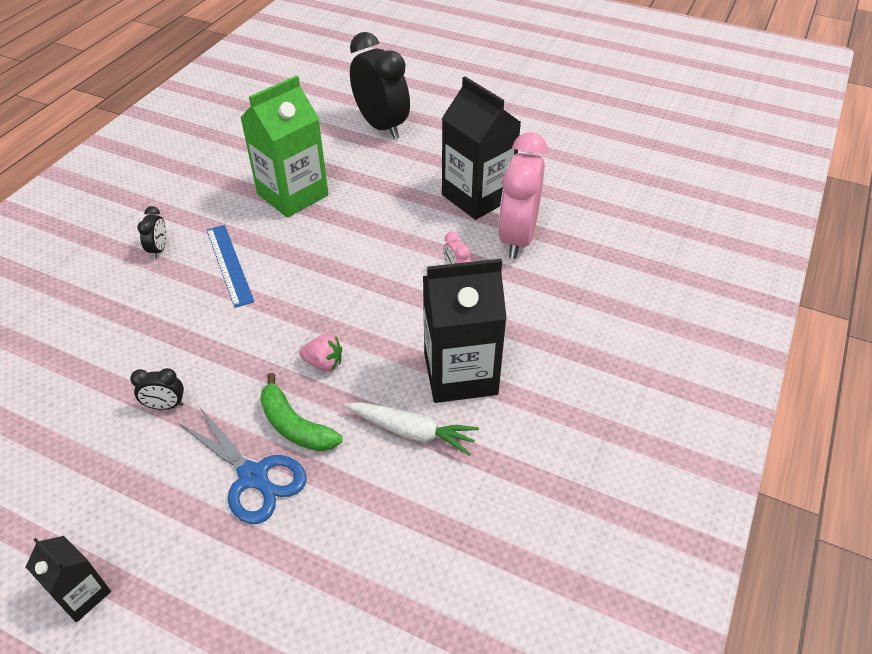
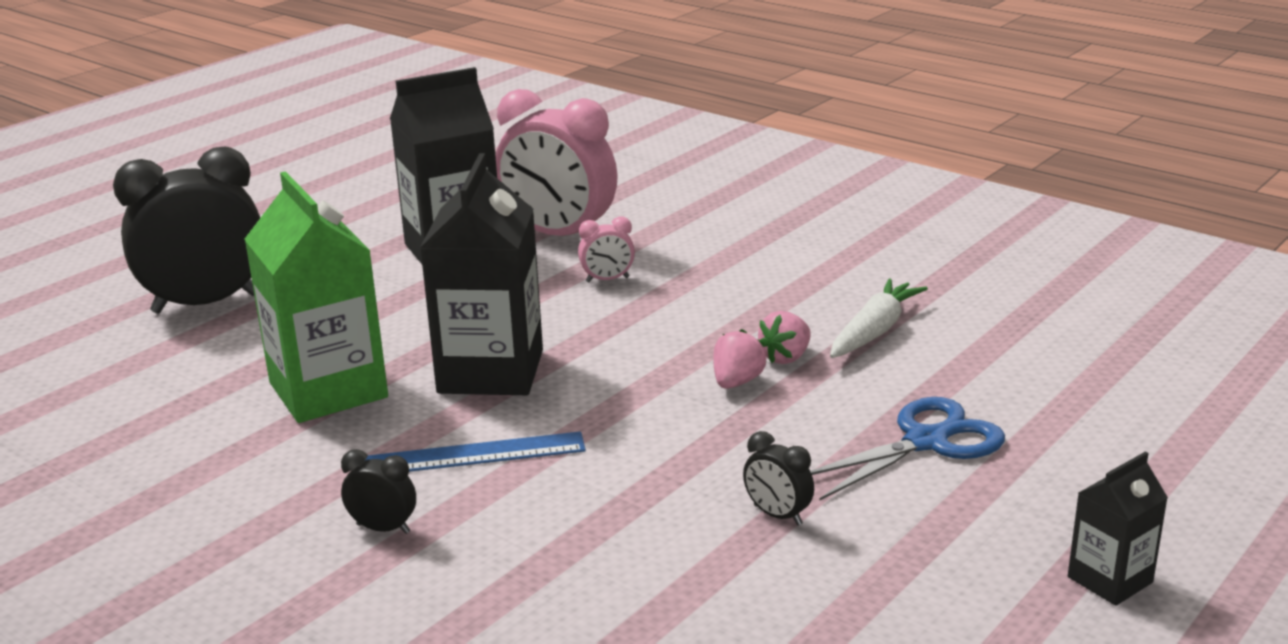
camera: 75 degrees left, 20 degrees down
black clock [130,368,184,410] -> black clock turned 120 degrees clockwise [743,431,814,525]
green banana [260,373,343,451] -> none
black carton [423,259,507,403] -> black carton moved to [420,153,543,395]
none -> pink strawberry [758,311,811,364]

